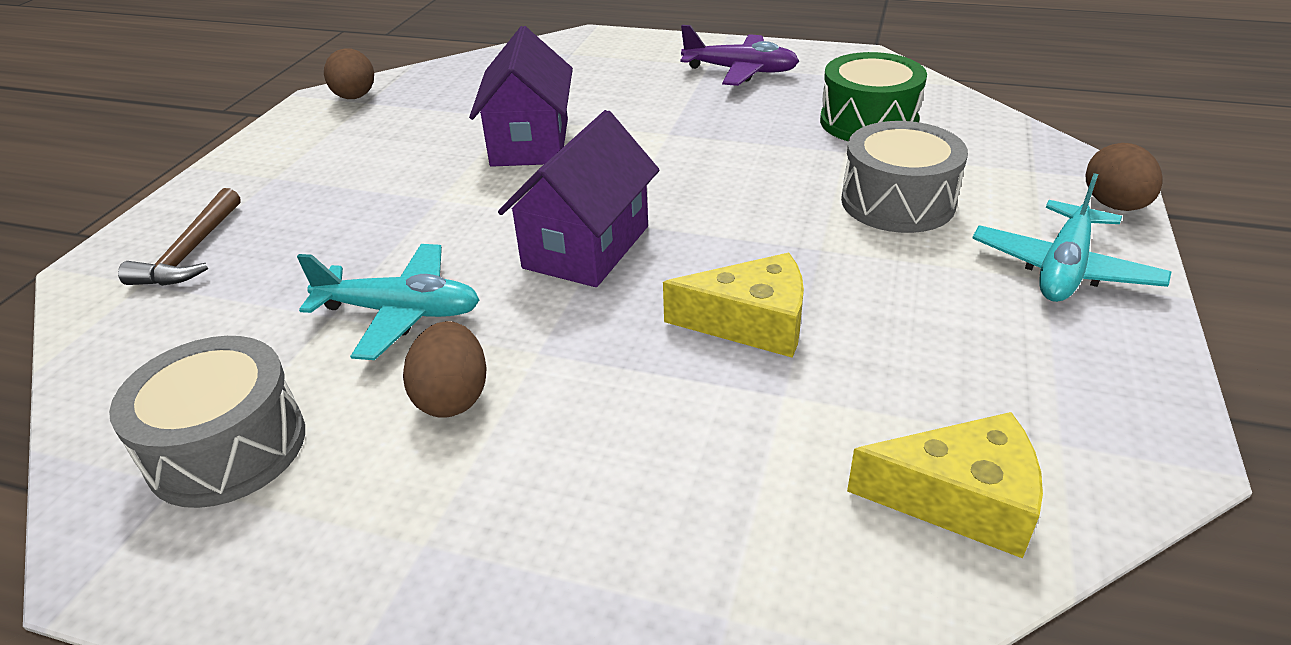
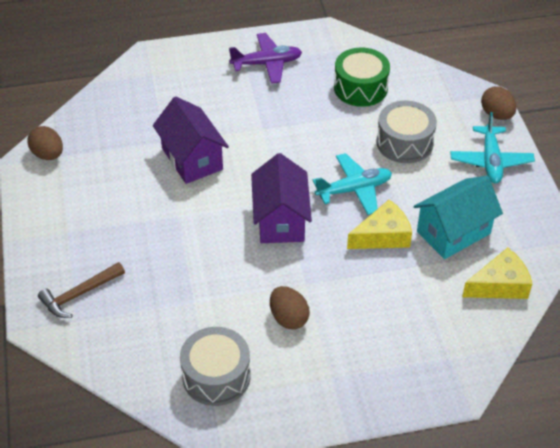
camera: 30 degrees left, 10 degrees up
brown hammer [118,188,241,286] -> brown hammer turned 75 degrees clockwise [38,262,125,318]
turquoise plane [297,244,479,360] -> turquoise plane moved to [313,153,392,215]
none -> turquoise house [413,176,503,259]

